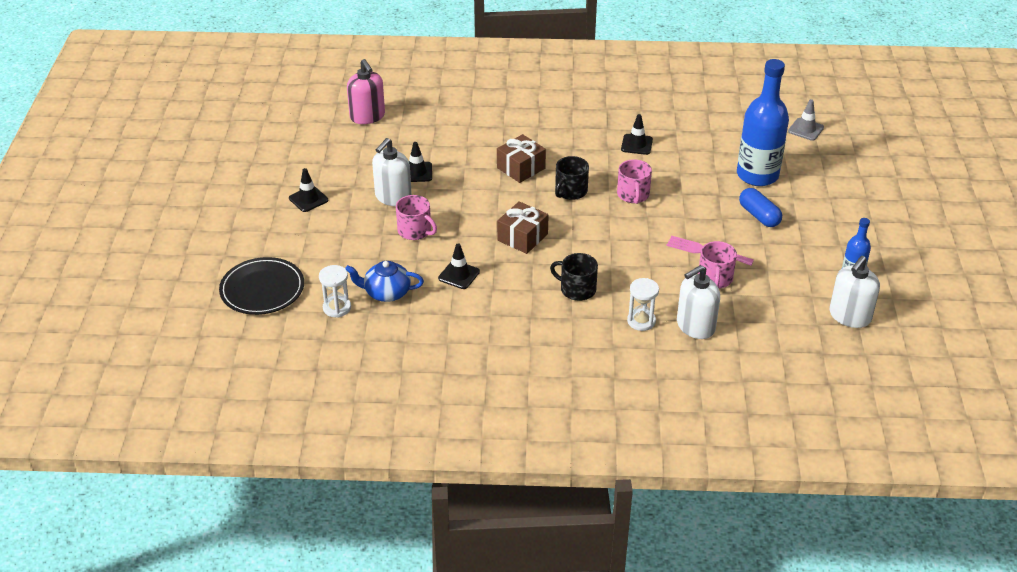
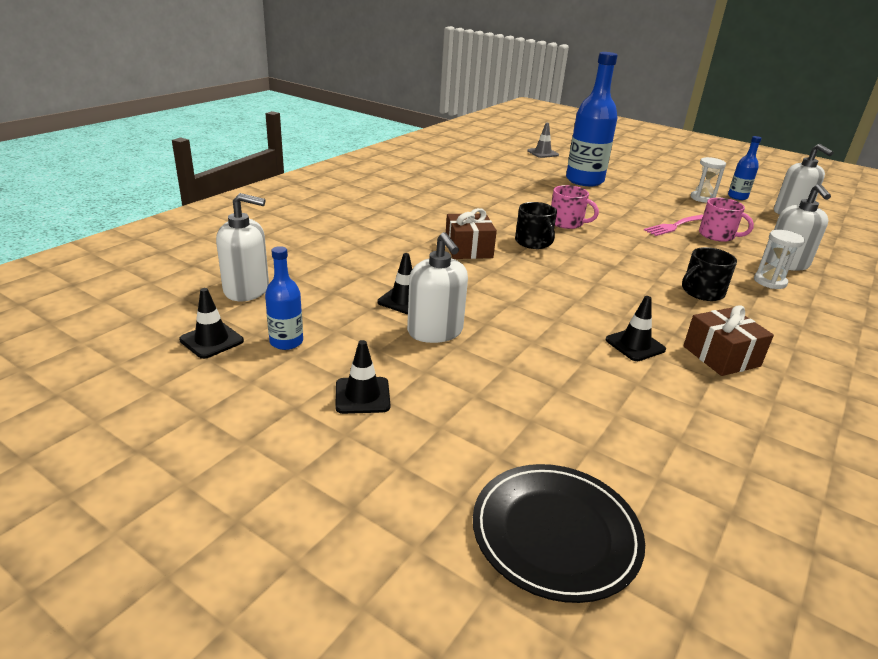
camera: 60 degrees left, 10 degrees down
white hourglass [319,265,351,318] -> white hourglass moved to [690,157,726,203]
blue teapot [345,261,424,302] -> none
pink soap dispenser [347,59,385,124] -> white soap dispenser [216,193,269,301]
pink mug [396,195,437,240] -> none
brown gift [497,201,548,254] -> brown gift moved to [683,305,774,376]
black traffic cone [621,114,653,155] -> black traffic cone moved to [179,288,244,359]
blue capsule [739,188,782,227] -> none
none -> blue bottle [265,246,303,350]

